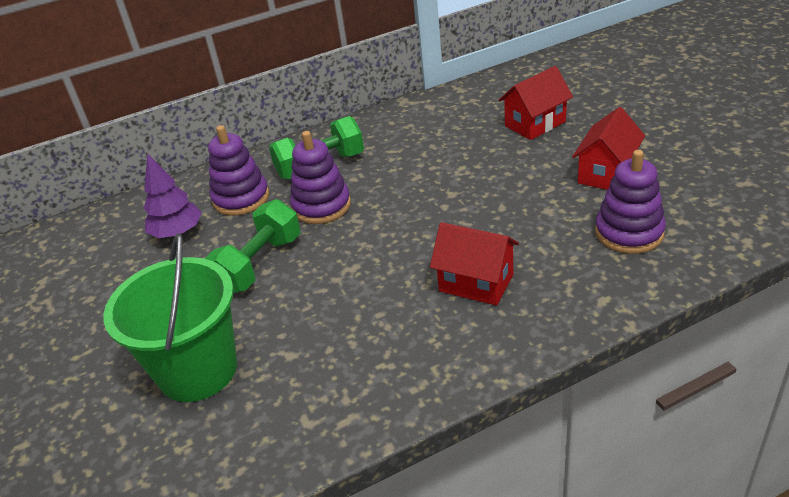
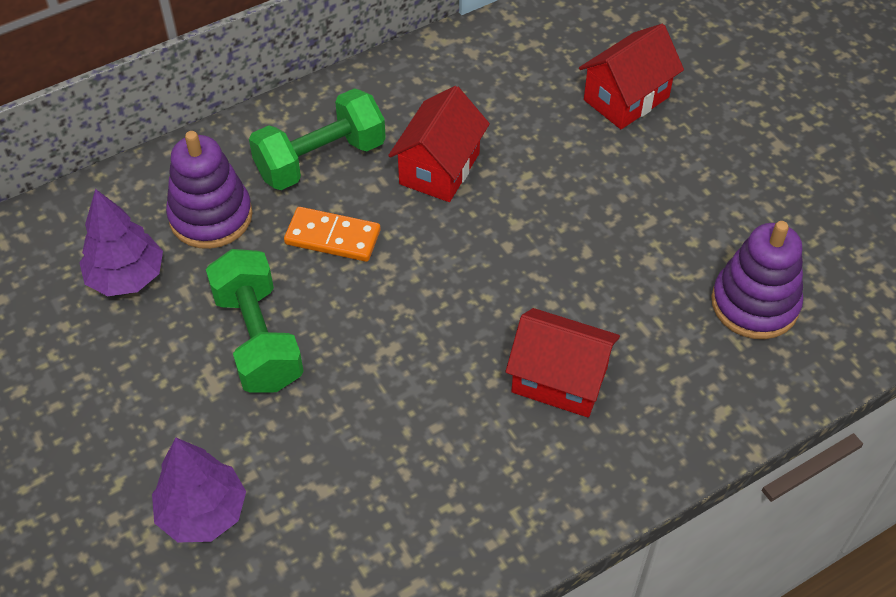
camera: 10 degrees left, 15 degrees up
green bucket [103,233,237,402] -> purple tree [152,438,246,542]
green dumbbell [204,199,301,293] -> green dumbbell turned 45 degrees counterclockwise [206,249,304,392]
purple stacking toy [290,131,351,224] -> orange domino [284,207,381,262]
red house [572,107,645,190] -> red house moved to [388,86,490,202]

